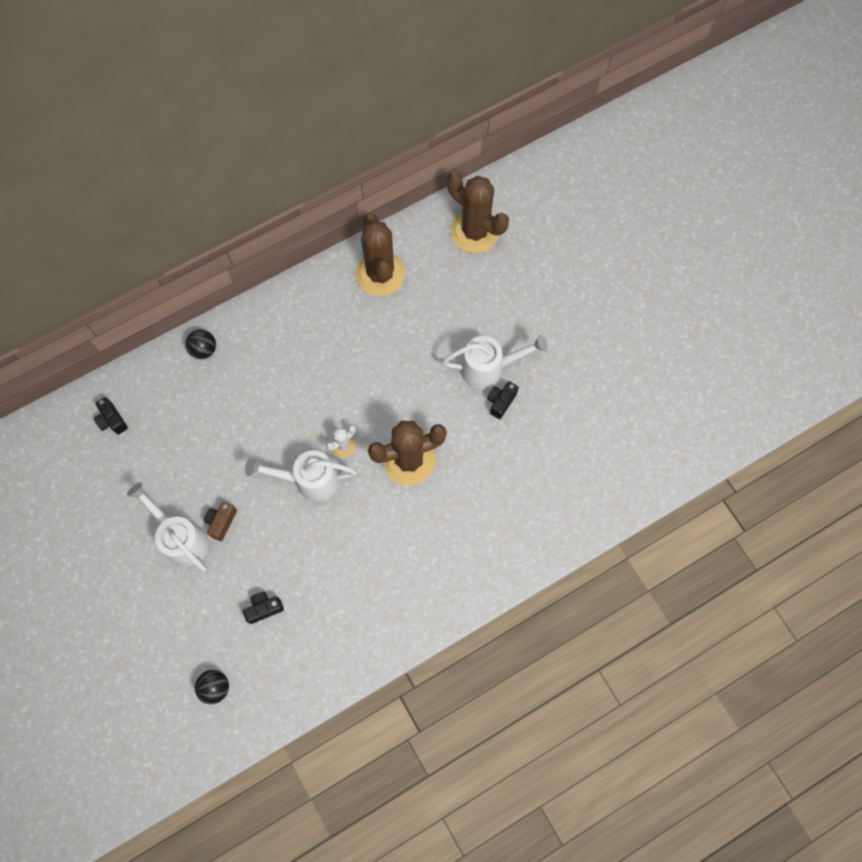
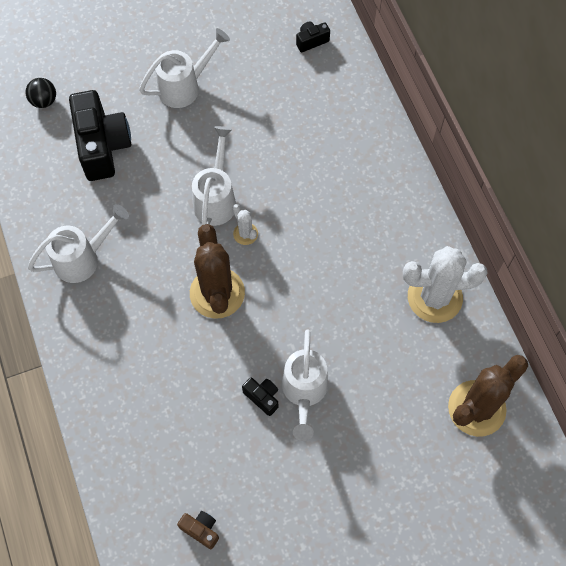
camera: 100 degrees right, 5 degrees down
black ball [185,329,216,359] -> none
brown camera [204,501,237,541] -> brown camera moved to [177,511,219,549]
black camera [243,592,284,624] -> black camera [69,90,131,181], size x2.24
brown cactus [356,214,406,296] -> white cactus [403,246,487,323]
none -> white watering can [28,204,129,283]

